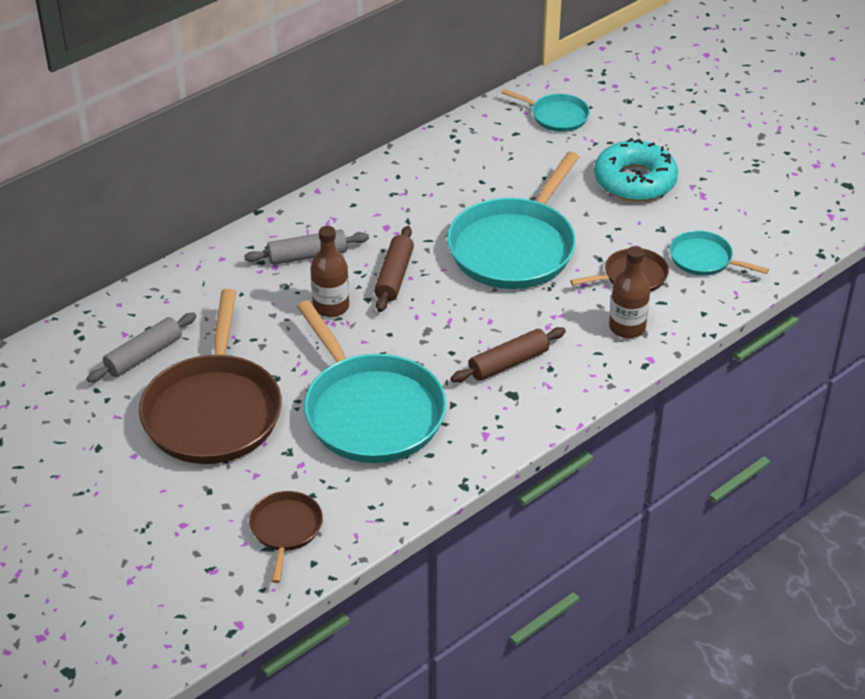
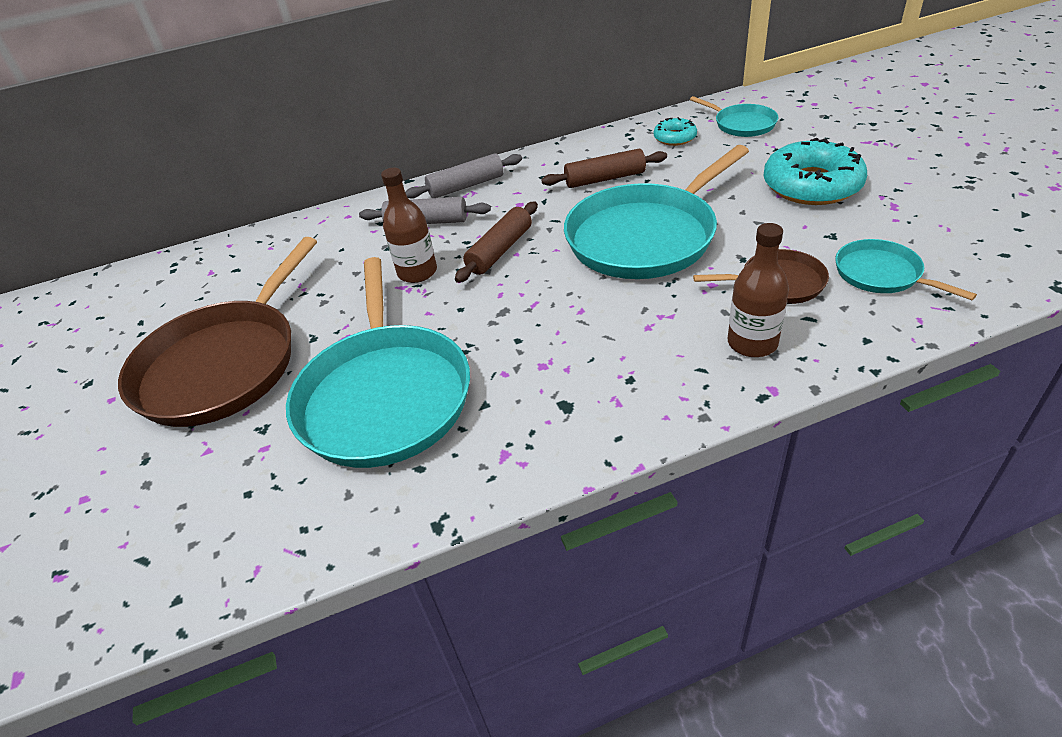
camera: 25 degrees right, 0 degrees up
grey rolling pin [87,313,197,383] -> grey rolling pin moved to [405,153,522,199]
brown pan [249,491,323,583] -> none
brown rolling pin [451,327,566,383] -> brown rolling pin moved to [541,149,667,188]
none -> turquoise donut [654,117,697,146]

